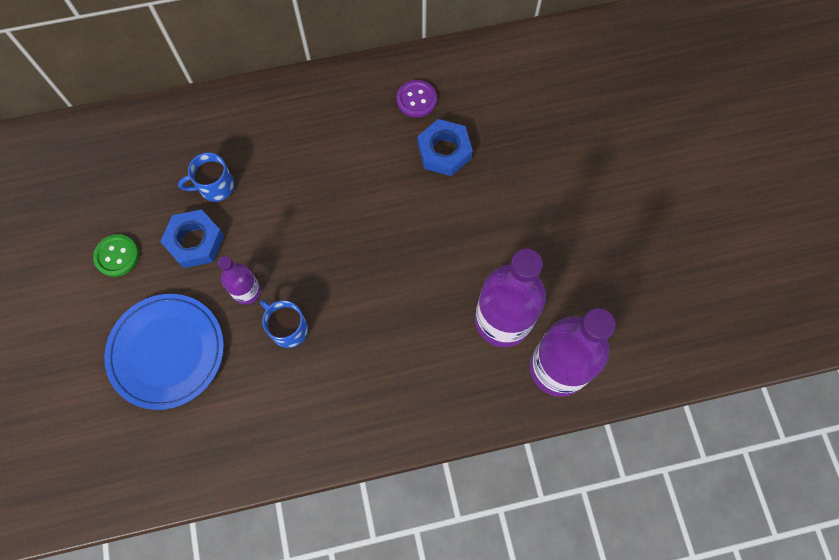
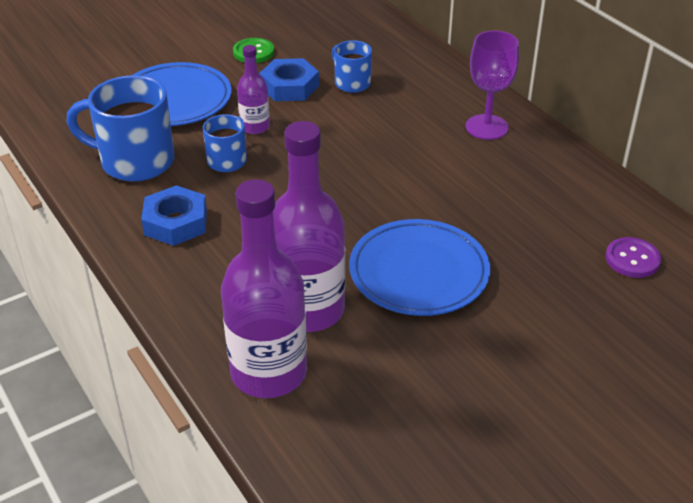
camera: 70 degrees right, 30 degrees down
purple button [397,80,437,118] -> purple button moved to [606,237,661,278]
blue nut [418,119,473,176] -> blue nut moved to [141,185,207,246]
none -> blue mug [67,75,174,182]
none -> blue plate [349,219,490,316]
none -> purple goblet [466,30,519,140]

